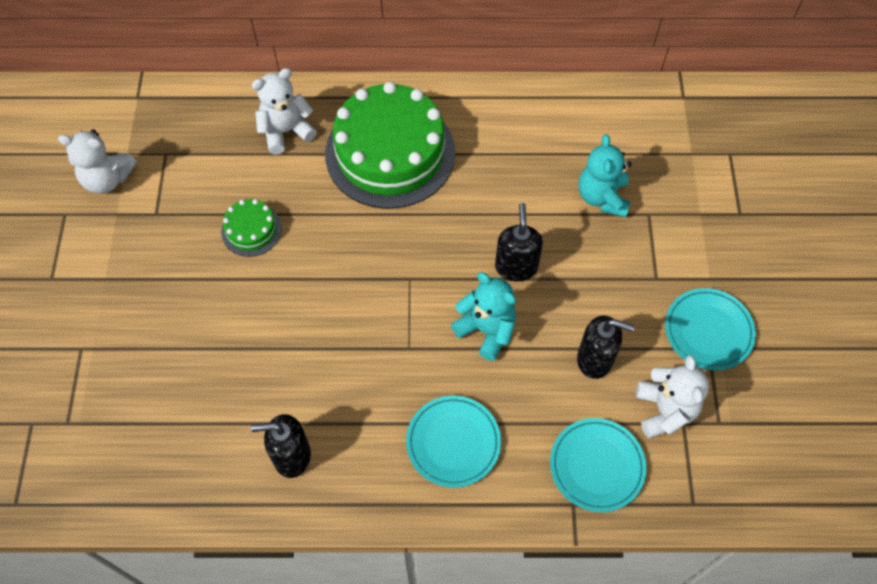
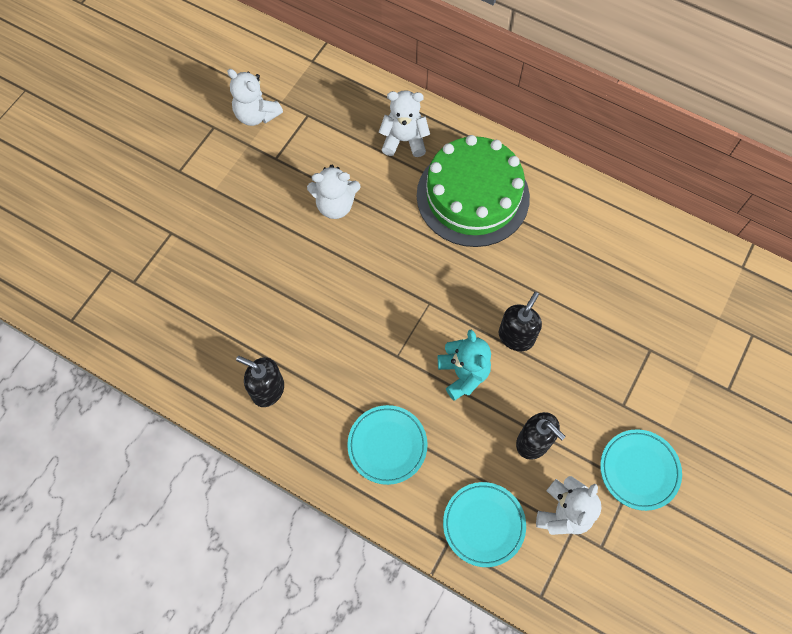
camera: 30 degrees right, 5 degrees up
green cake [221,199,282,257] -> white teddy bear [307,165,360,219]
turquoise teddy bear [579,134,632,217] -> none

